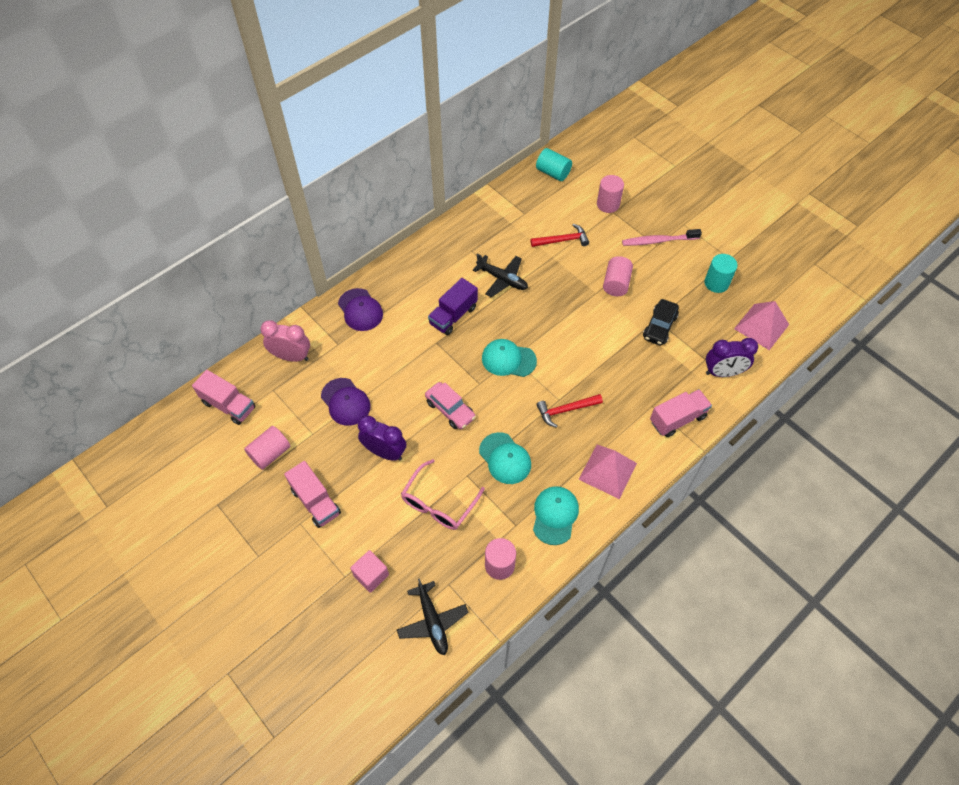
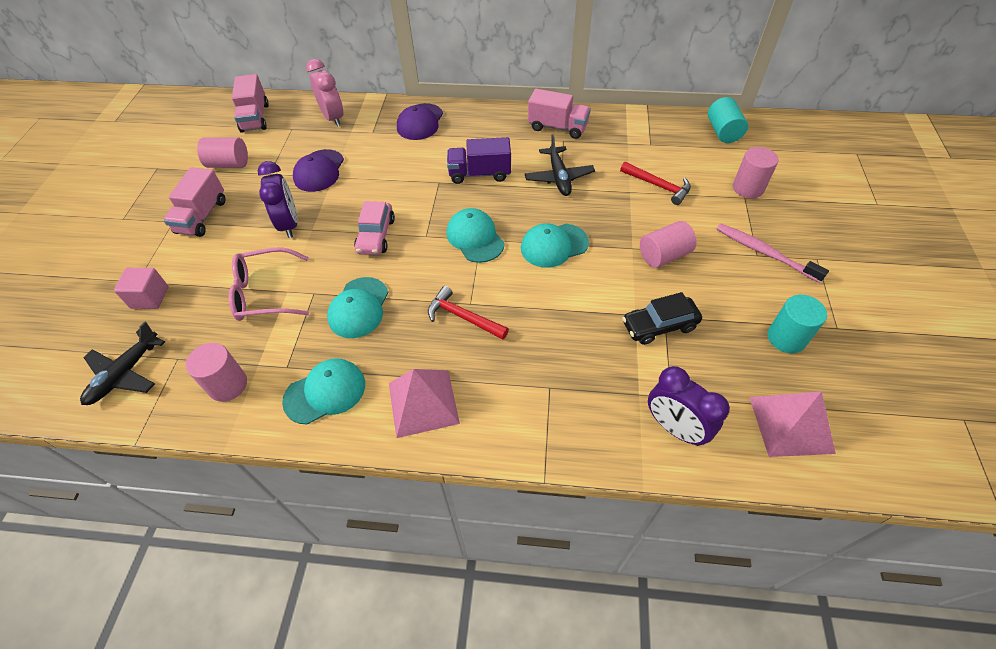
camera: 50 degrees right, 5 degrees down
pink truck [650,389,712,437] -> pink truck moved to [528,89,591,139]
none -> turquoise cap [521,223,589,268]

